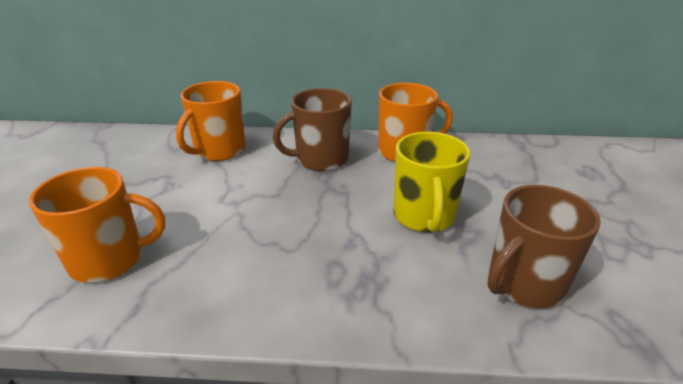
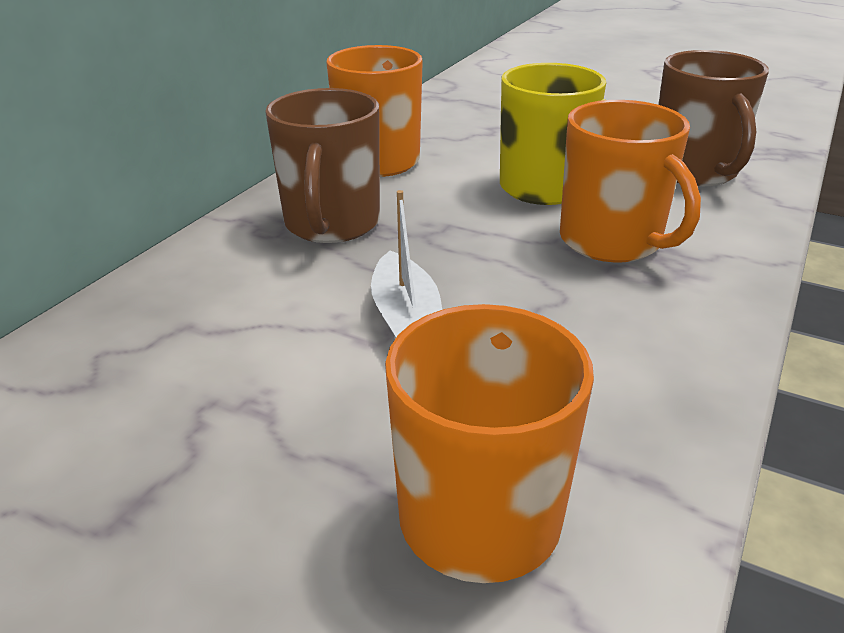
camera: 65 degrees left, 0 degrees up
orange mug [176,81,246,161] -> orange mug moved to [560,100,701,262]
none -> white boat [371,190,442,338]

